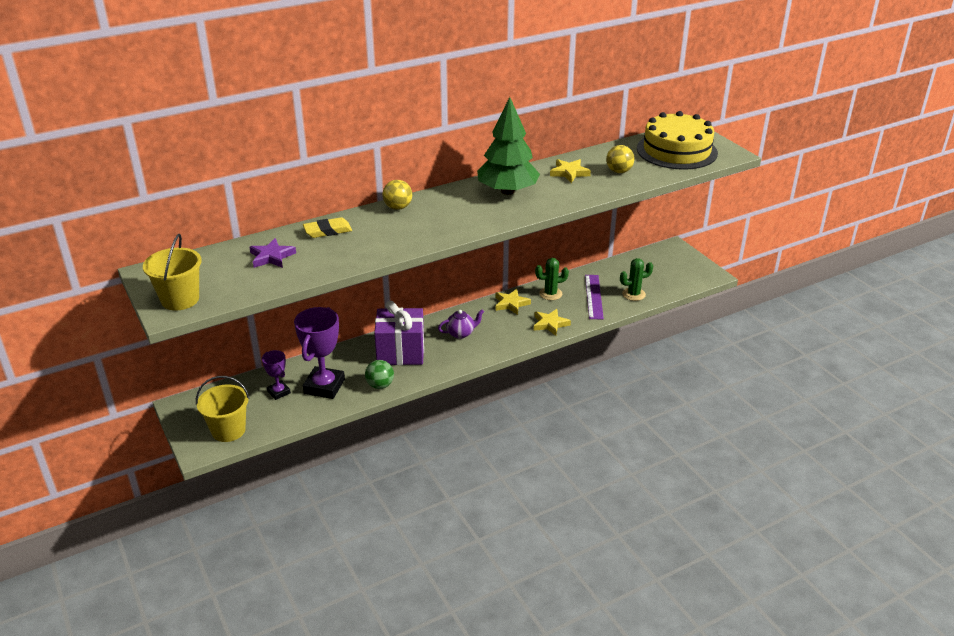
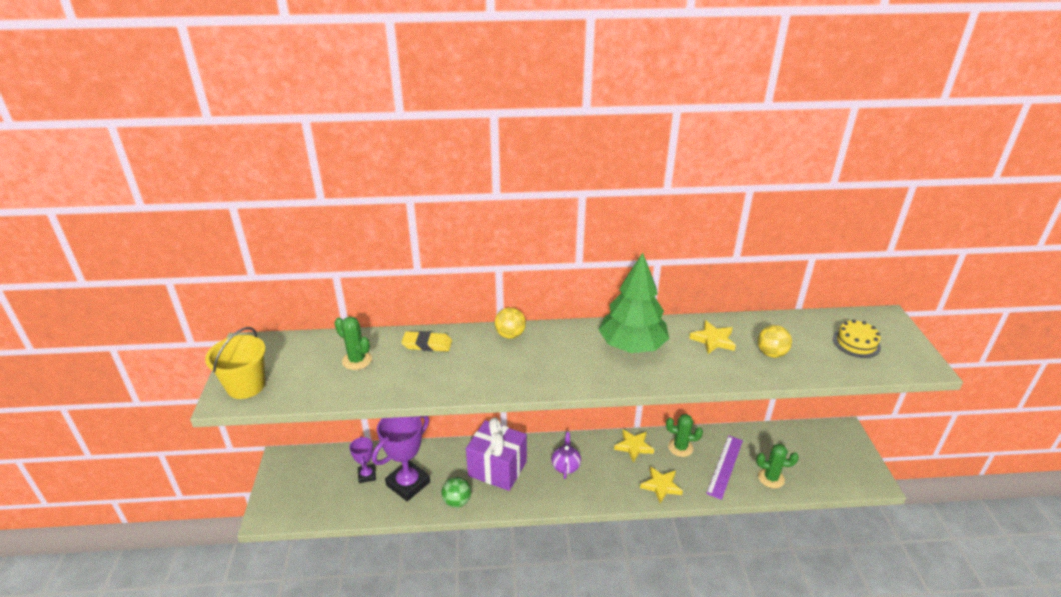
camera: 25 degrees right, 0 degrees up
yellow bucket [196,376,250,442] -> none
purple star [249,238,296,268] -> green cactus [335,317,372,370]
purple teapot [438,310,484,339] -> purple teapot turned 90 degrees counterclockwise [551,432,581,479]
yellow cake [637,111,718,170] -> yellow cake [833,320,881,358], size x0.48

